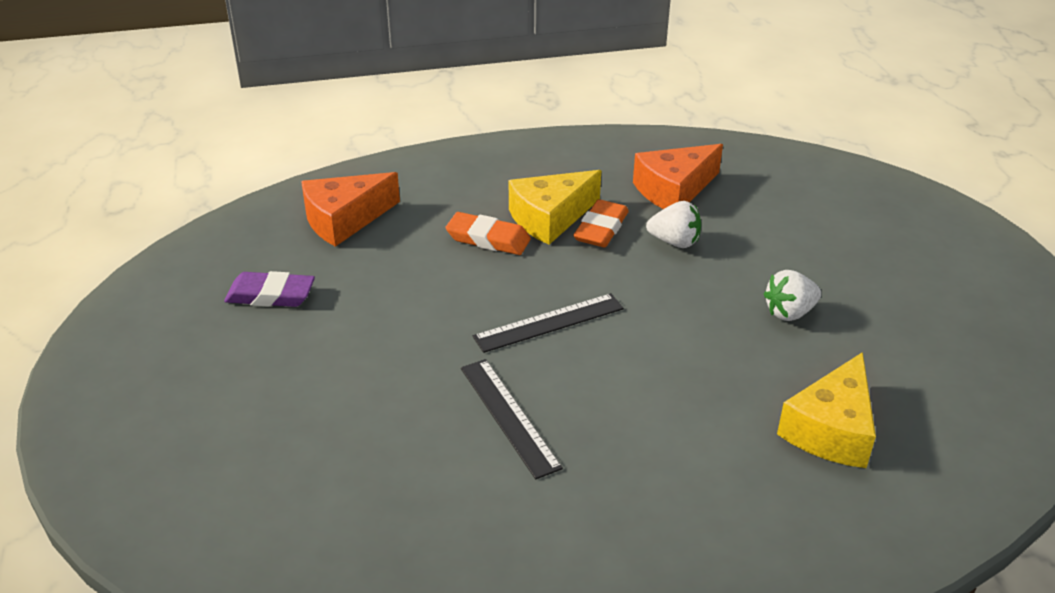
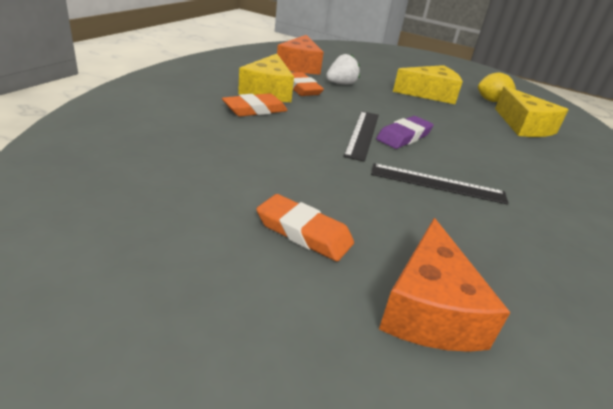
camera: 55 degrees left, 5 degrees down
purple eraser [224,271,315,307] -> purple eraser moved to [376,116,434,149]
orange cheese [301,172,400,247] -> orange cheese moved to [379,218,511,352]
white strawberry [764,270,821,321] -> yellow cheese [393,65,463,104]
none -> orange eraser [256,194,354,261]
none -> yellow lemon [478,73,516,102]

